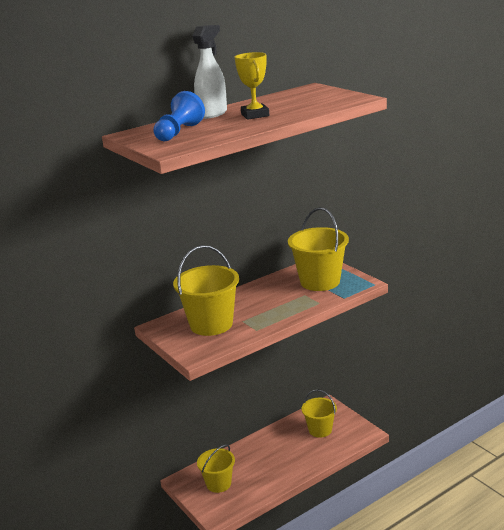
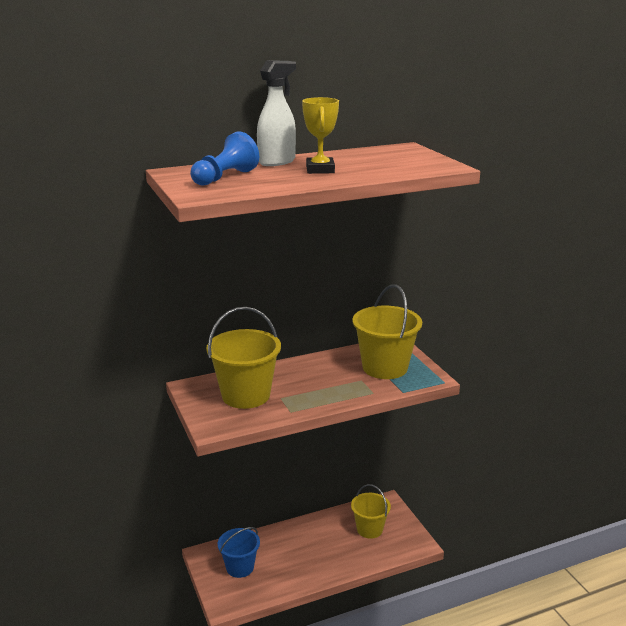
camera: 10 degrees right, 0 degrees up
yellow bucket [197,444,235,493] -> blue bucket [218,527,260,578]

